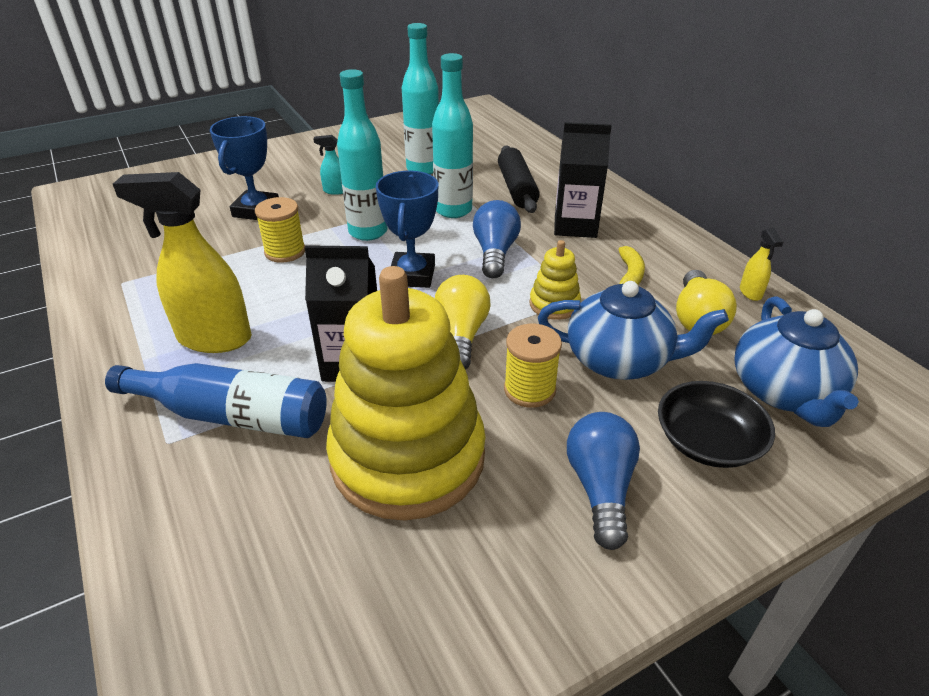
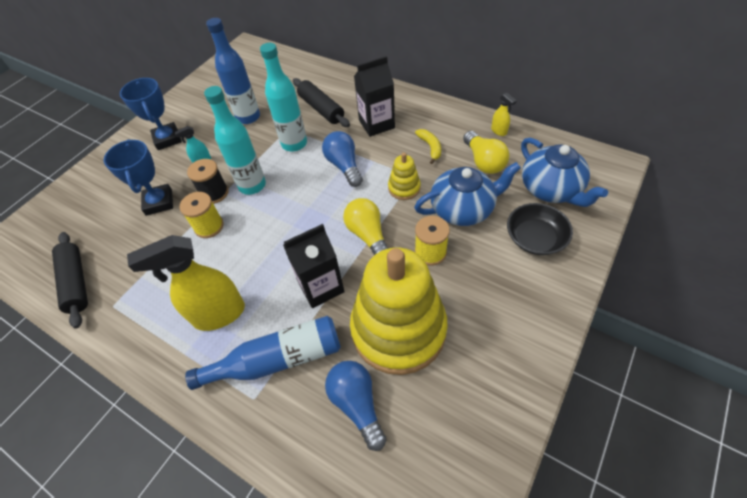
camera: 25 degrees left, 15 degrees up
blue trophy [376,171,438,288] -> blue trophy moved to [120,78,182,150]
turquoise bottle [402,23,439,174] -> blue bottle [206,18,260,124]
blue light bulb [567,412,640,550] -> blue light bulb moved to [325,361,387,451]
none -> black rolling pin [52,232,88,329]
none -> black spool [187,159,228,204]

